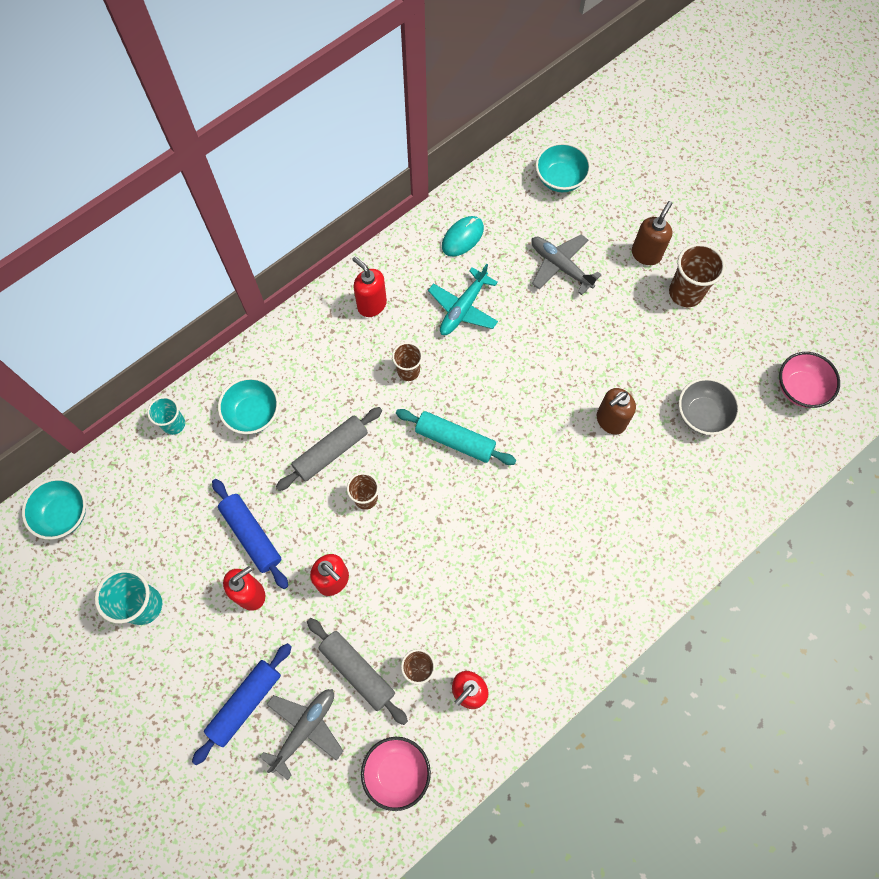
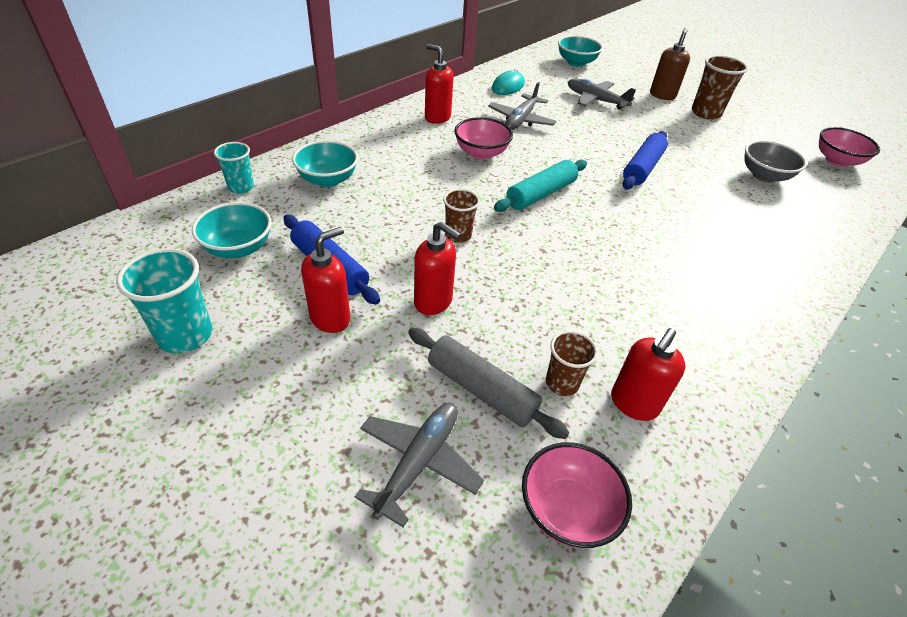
camera: 10 degrees left, 25 degrees down
turquoise bowl [22,478,86,540] -> turquoise bowl moved to [192,202,271,258]
blue rolling pin [192,643,292,765] -> blue rolling pin moved to [623,131,668,189]
grey rolling pin [276,407,382,491] -> none
brown cup [392,342,423,381] -> pink bowl [454,117,513,160]
turquoise rolling pin [396,409,516,465] -> turquoise rolling pin turned 60 degrees counterclockwise [494,160,587,212]
turquoise plane [428,264,498,335] -> grey plane [488,82,556,130]
brown soap dispenser [597,388,636,434] -> none

